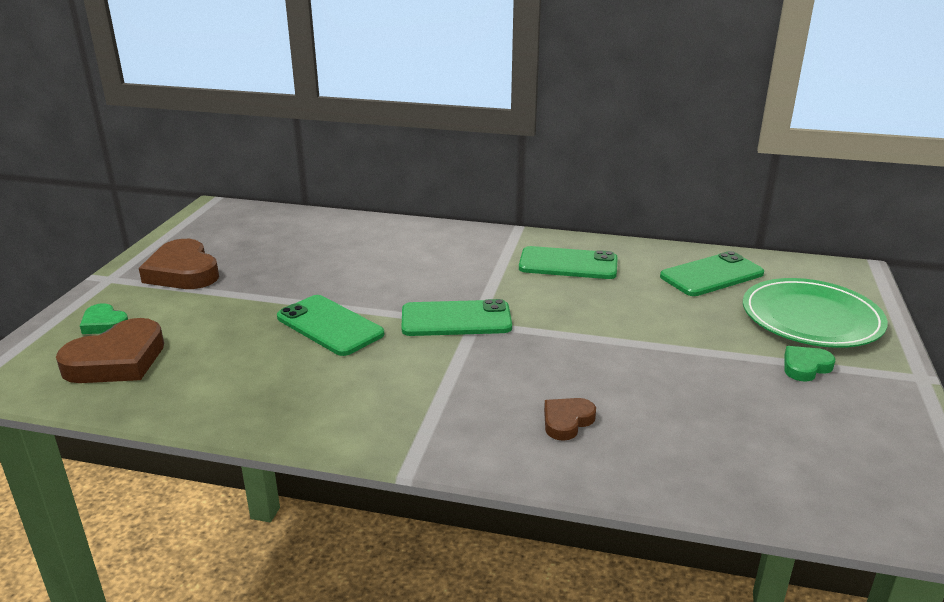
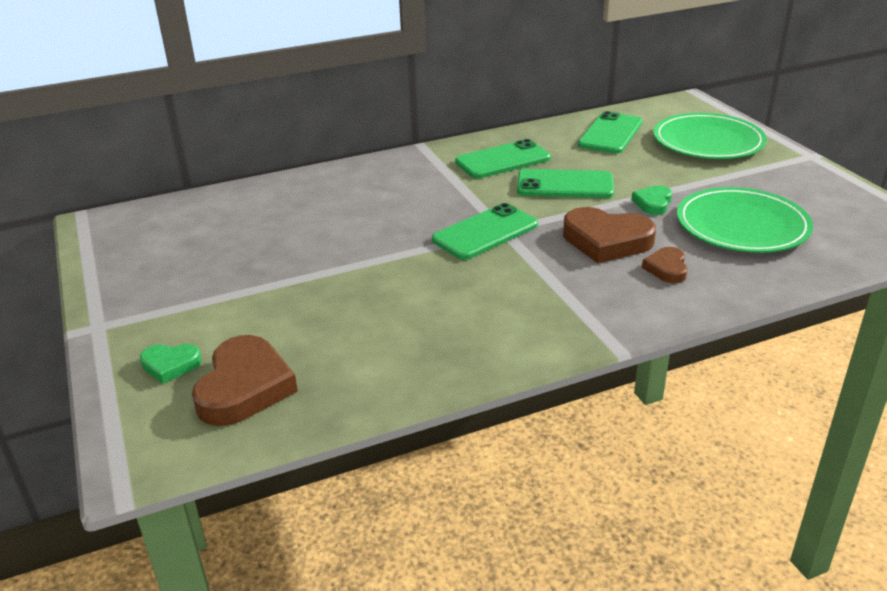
camera: 35 degrees left, 5 degrees up
brown heart [139,239,219,289] -> brown heart moved to [563,207,656,263]
green phone [277,295,385,356] -> green phone moved to [517,169,614,198]
green heart [785,346,836,382] -> green heart moved to [632,185,672,215]
none -> green plate [677,187,813,253]

